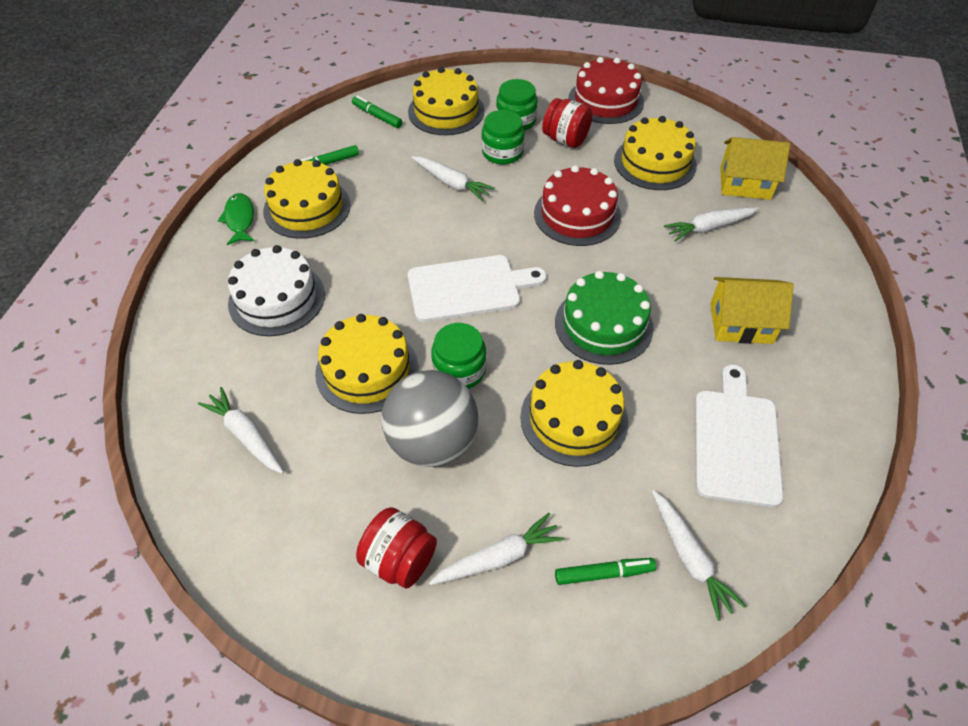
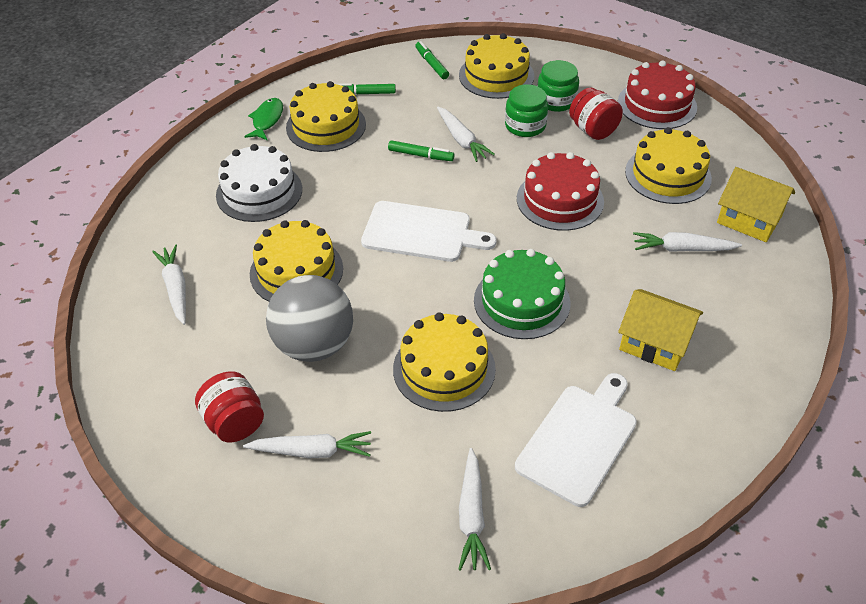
camera: 25 degrees right, 5 degrees down
green jar [431,323,486,389] -> none
green marker [555,558,656,585] -> green marker moved to [388,140,455,161]

